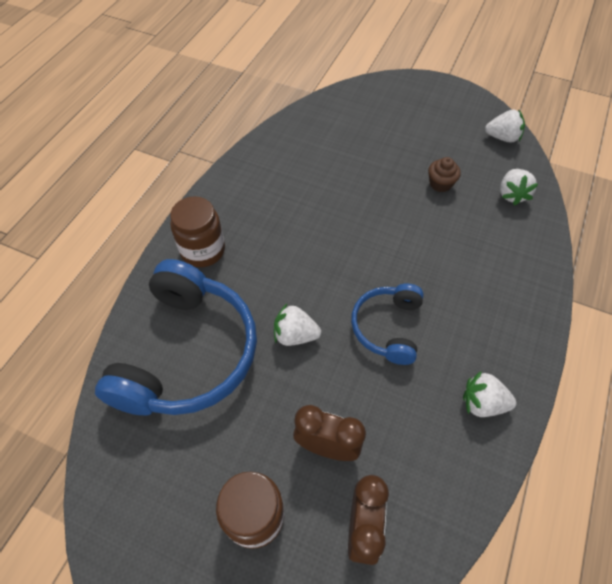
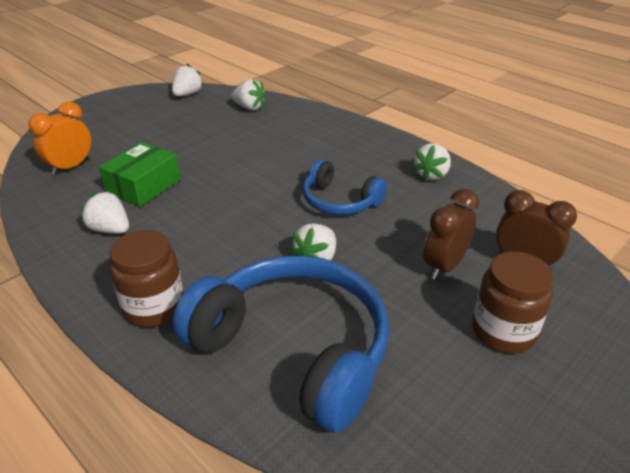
camera: 70 degrees left, 20 degrees down
brown cupcake [428,157,461,192] -> none
none -> orange clock [29,102,91,176]
none -> white strawberry [80,191,129,234]
none -> green box [99,142,180,207]

